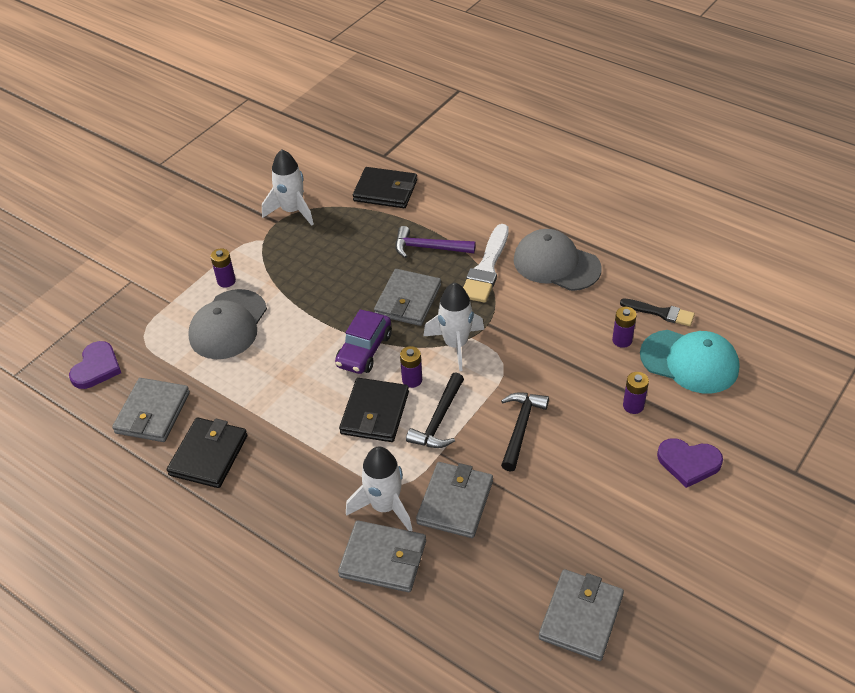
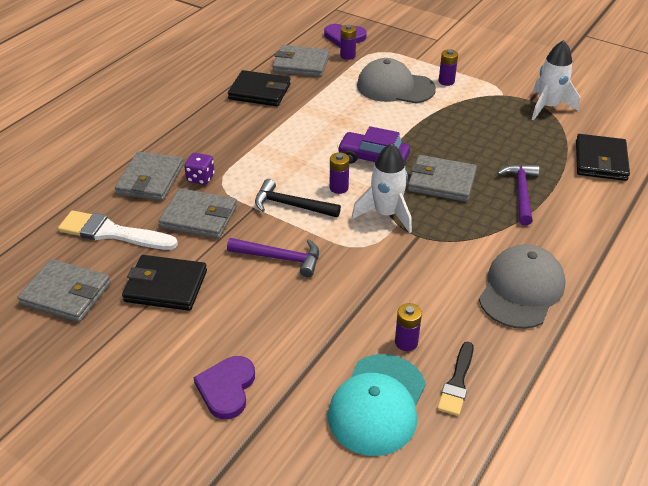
camera: 85 degrees right, 5 degrees down
black wallet [339,378,409,442] -> black wallet moved to [122,255,207,311]
white rocket [346,446,413,531] -> purple dice [184,153,215,185]
white brush [463,224,509,303] -> white brush moved to [58,210,178,250]
black hammer [501,392,549,472] -> purple hammer [227,238,319,277]
purple battery [623,372,649,414] -> purple battery moved to [340,25,356,60]

